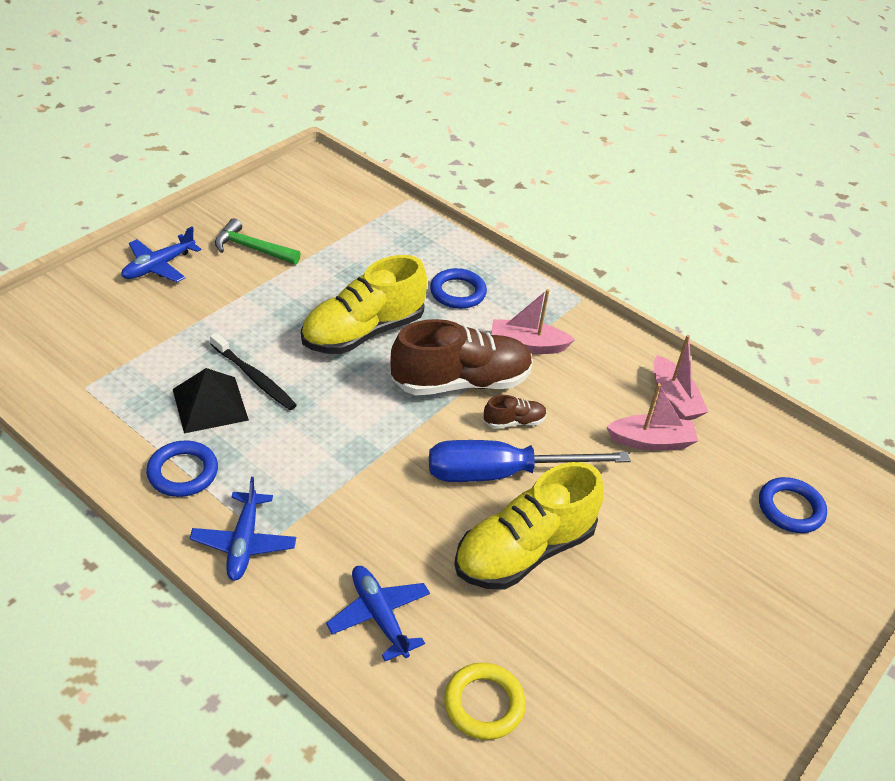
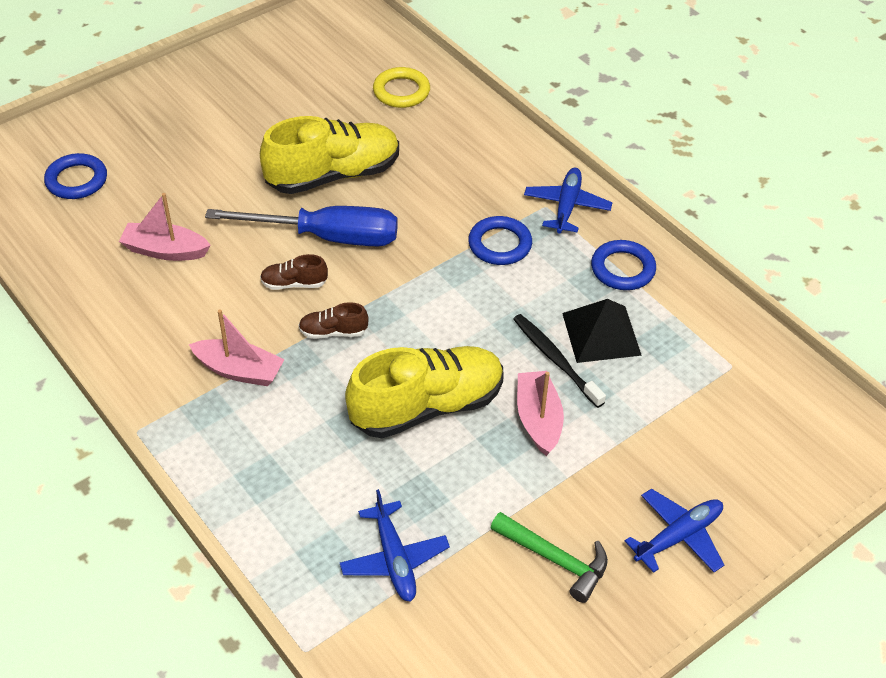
camera: 165 degrees left, 5 degrees up
blue plane [326,566,430,661] -> blue plane moved to [340,489,450,602]
brown shoe [390,319,533,396] -> brown shoe [299,302,369,339], size x0.44
blue ring [430,268,487,309] -> blue ring moved to [468,216,532,265]
pink boat [654,335,708,420] -> pink boat moved to [517,371,564,456]

